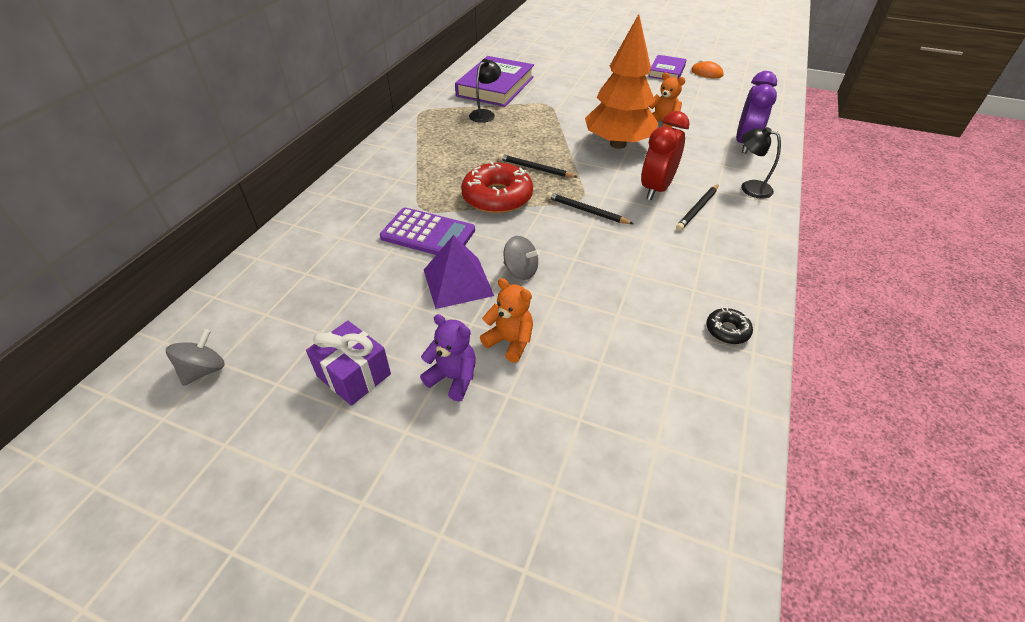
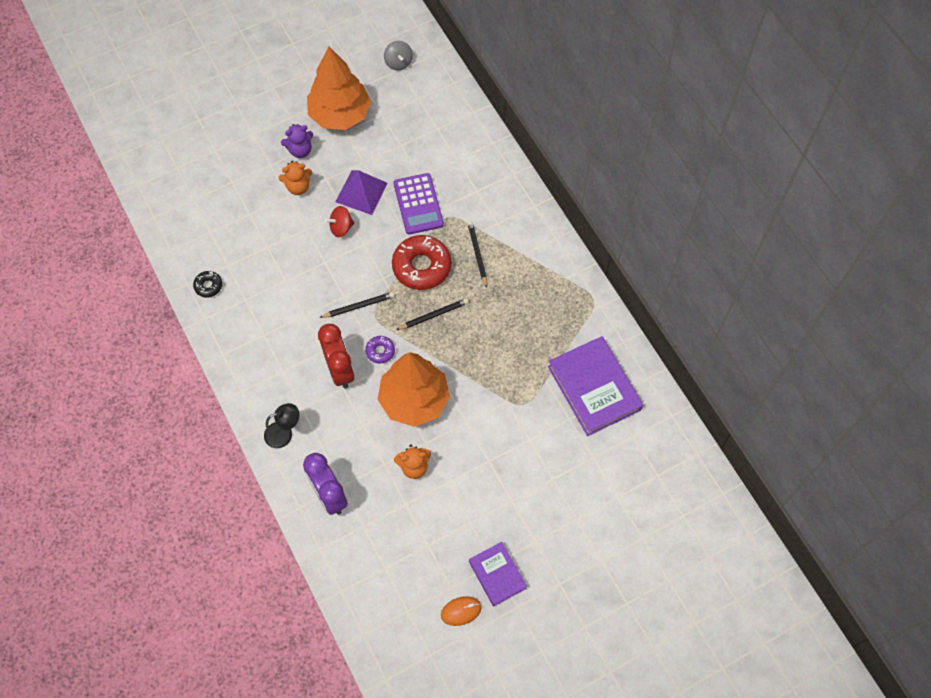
camera: 130 degrees right, 20 degrees up
purple gift [306,321,391,406] -> orange tree [307,47,371,130]
purple calculator [380,208,475,255] -> purple calculator turned 75 degrees counterclockwise [393,173,444,235]
black lamp [469,59,501,123] -> none
grey spinning top [504,236,540,280] -> red spinning top [325,206,355,237]
black pencil [676,184,719,231] -> black pencil moved to [467,221,487,288]
none -> purple donut [365,336,395,364]

